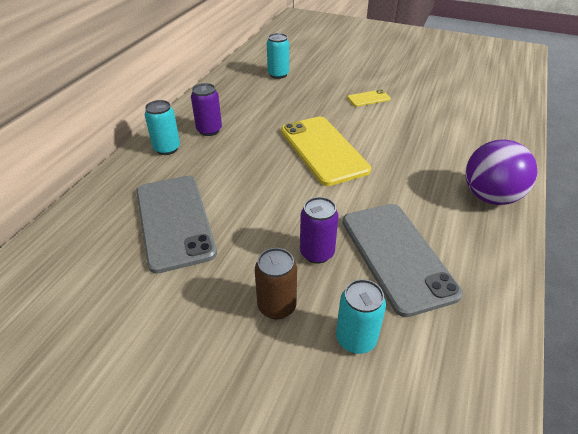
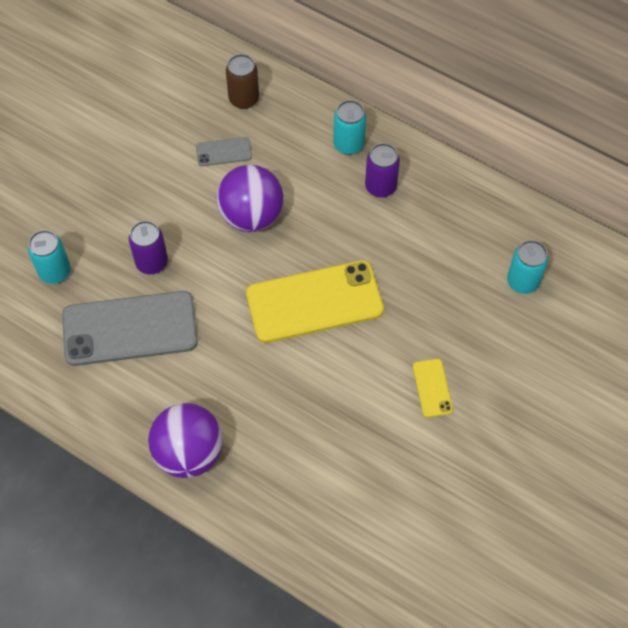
camera: 100 degrees right, 20 degrees up
grey phone [136,176,217,274] -> grey phone [196,137,252,166], size x0.45
brown can [255,248,297,319] -> brown can moved to [226,54,259,109]
none -> purple ball [217,165,284,232]

